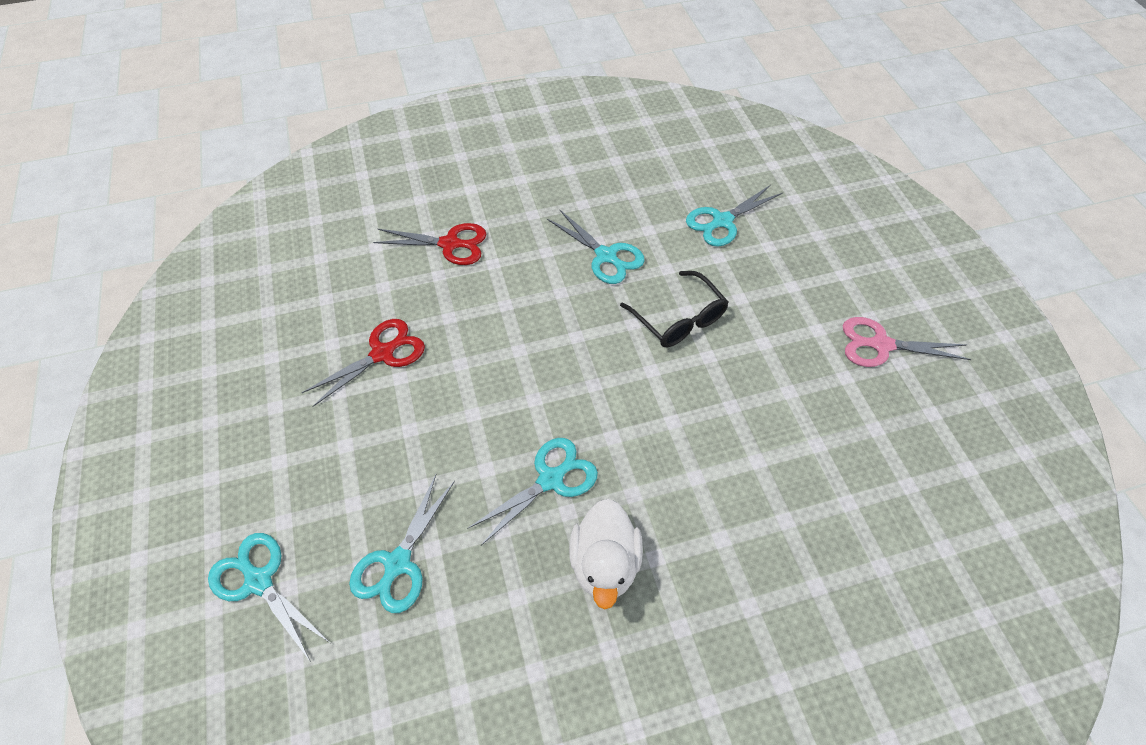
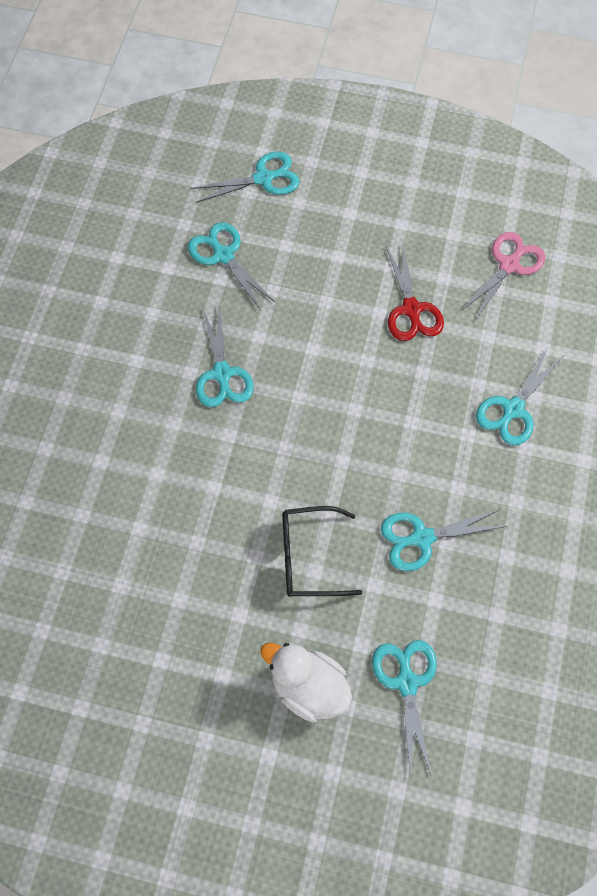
camera: 120 degrees right, 10 degrees up
red scissors [373,223,486,265] -> turquoise scissors [476,348,563,446]
white duck [569,499,643,609] -> white duck moved to [260,643,352,723]
pink scissors [843,317,971,367] -> pink scissors moved to [460,232,546,321]

